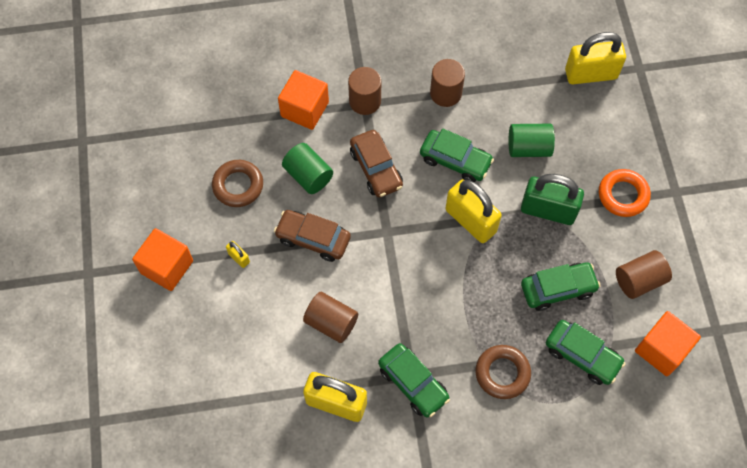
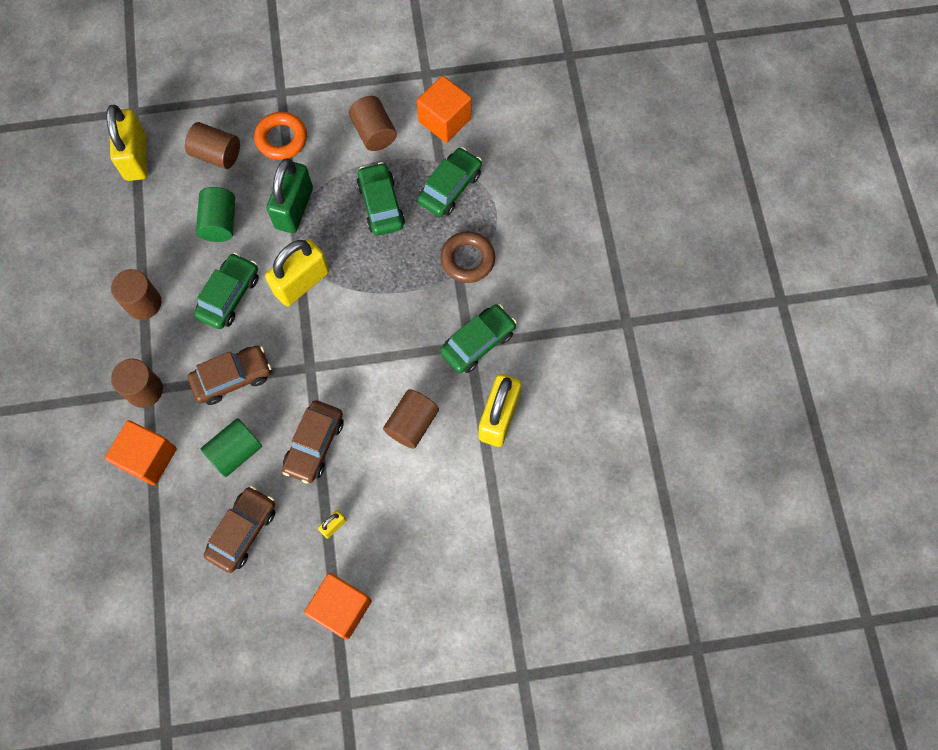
camera: 90 degrees left, 5 degrees up
brown ring [212,160,263,207] -> brown car [204,486,275,573]
none -> brown cylinder [185,122,240,169]

